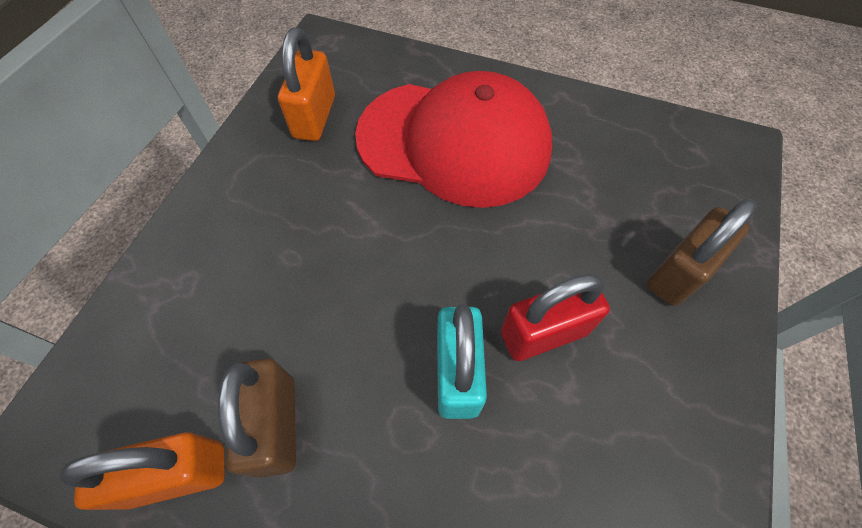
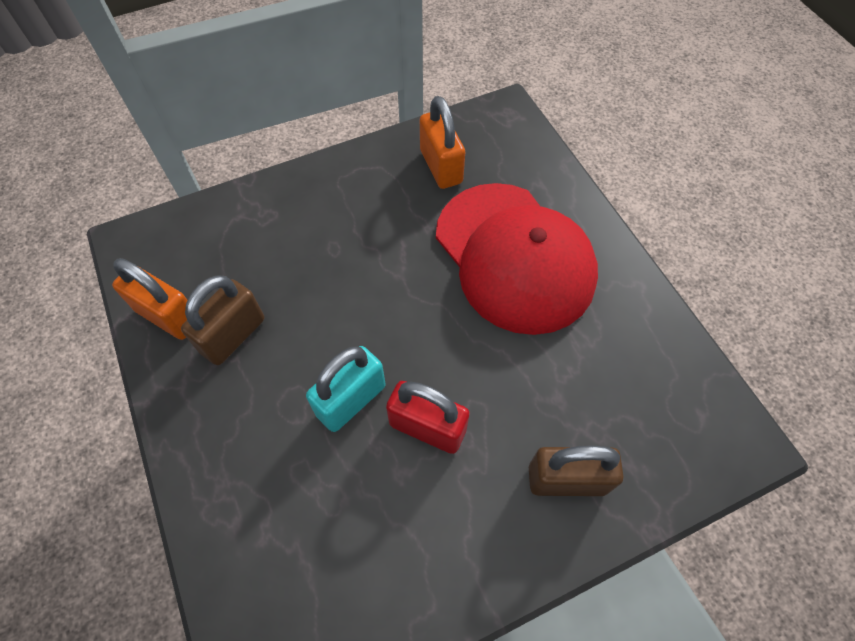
camera: 45 degrees right, 0 degrees up
orange padlock [278,27,335,141] -> orange padlock turned 75 degrees counterclockwise [420,96,465,189]

